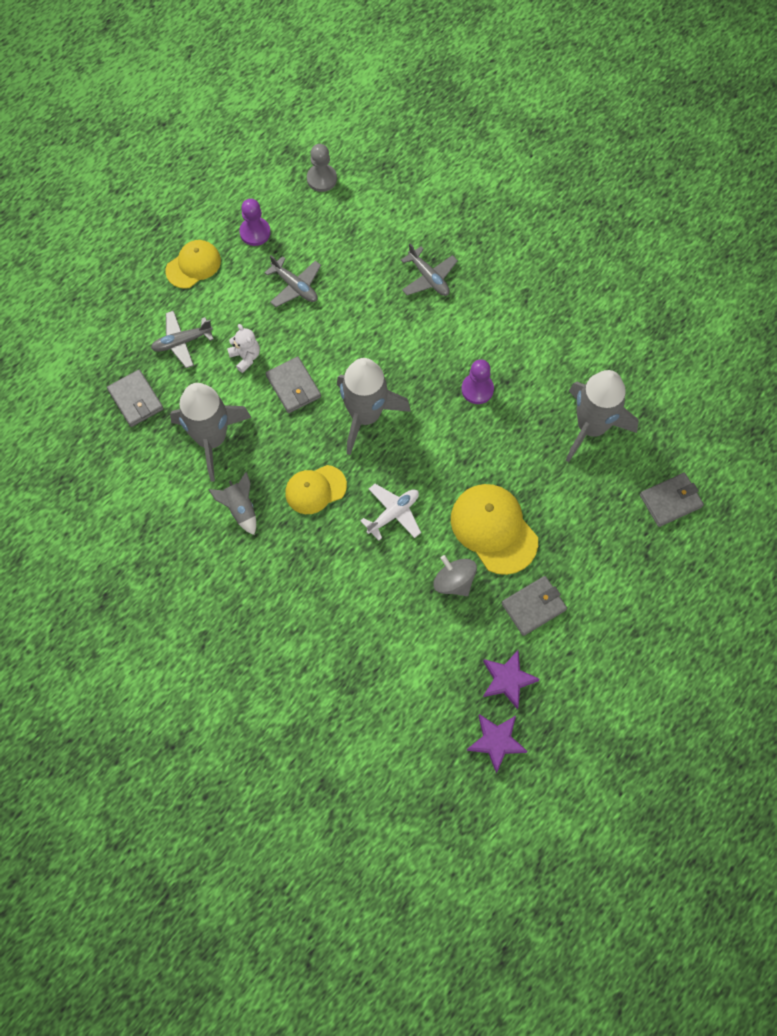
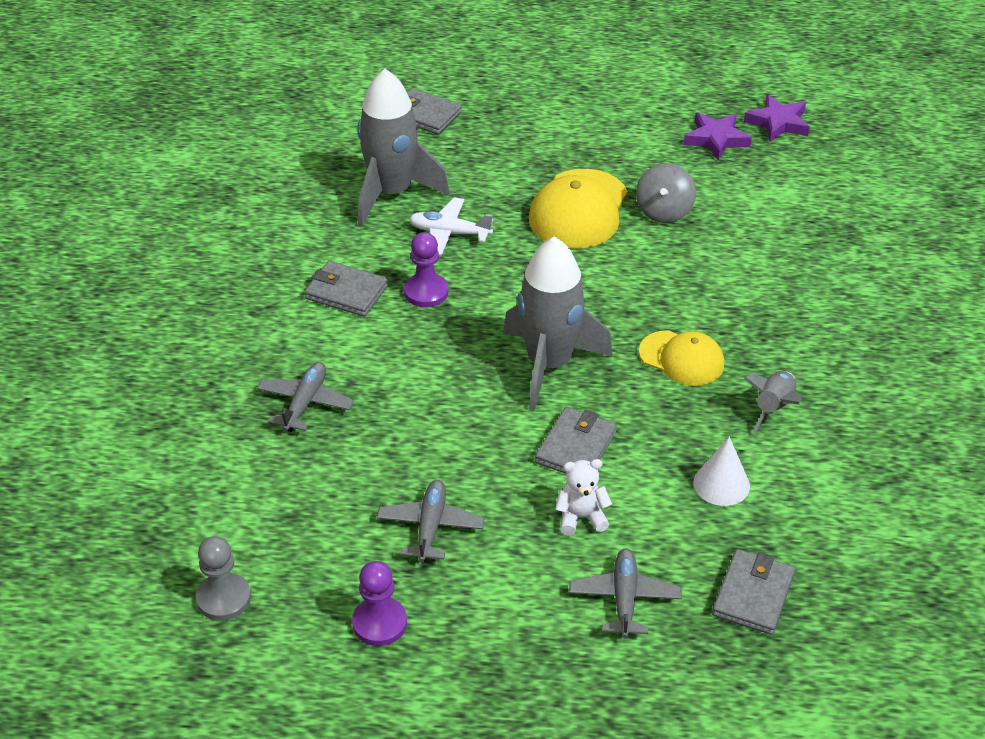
camera: 125 degrees left, 25 degrees down
grey plane [151,311,214,368] -> grey plane turned 120 degrees counterclockwise [569,548,682,638]
yellow cap [165,240,221,289] -> none
grey rocket [170,383,252,482] -> white cone [694,437,750,506]
white teddy bear [227,324,260,373] -> white teddy bear turned 60 degrees clockwise [555,459,612,535]
white plane [360,484,421,541] -> white plane moved to [409,197,493,255]
grey wallet [502,576,567,636] -> grey wallet moved to [305,261,388,317]

